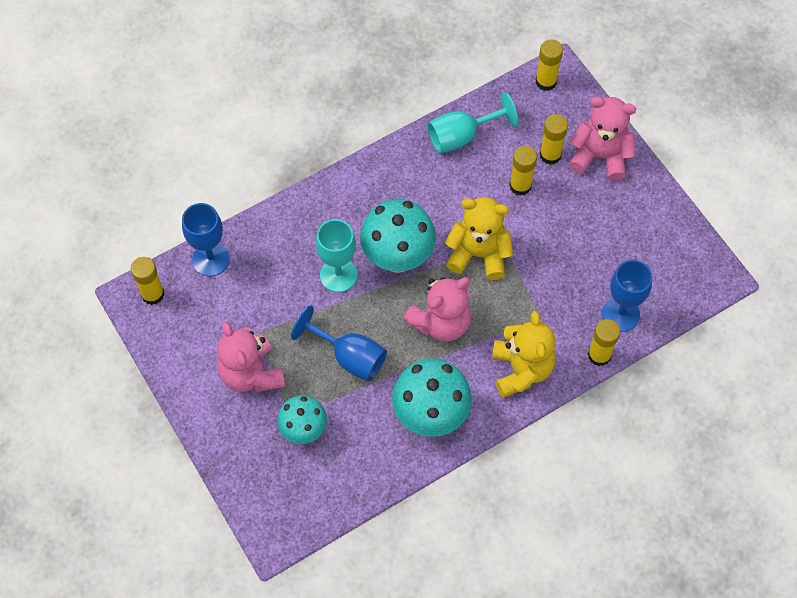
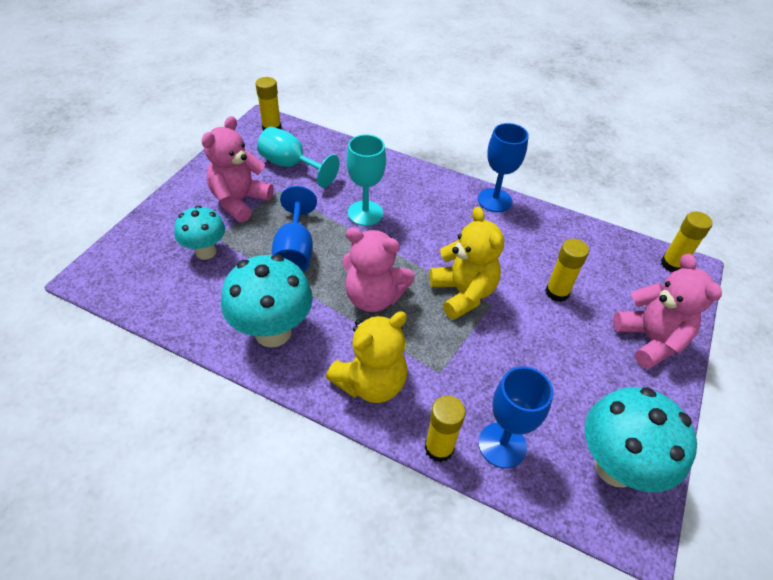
camera: 55 degrees right, 15 degrees down
blue goblet [182,203,230,276] -> blue goblet moved to [478,123,529,212]
turquoise mushroom [360,199,436,273] -> turquoise mushroom moved to [585,387,697,492]
turquoise goblet [427,92,518,153] -> turquoise goblet moved to [257,127,340,188]
yellow glue stick [540,114,568,165] -> none

